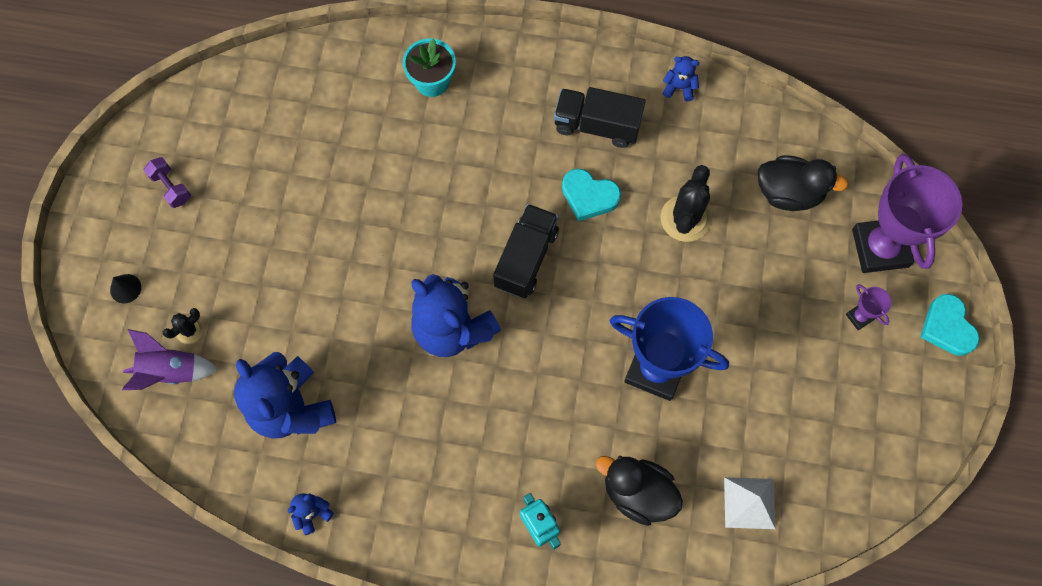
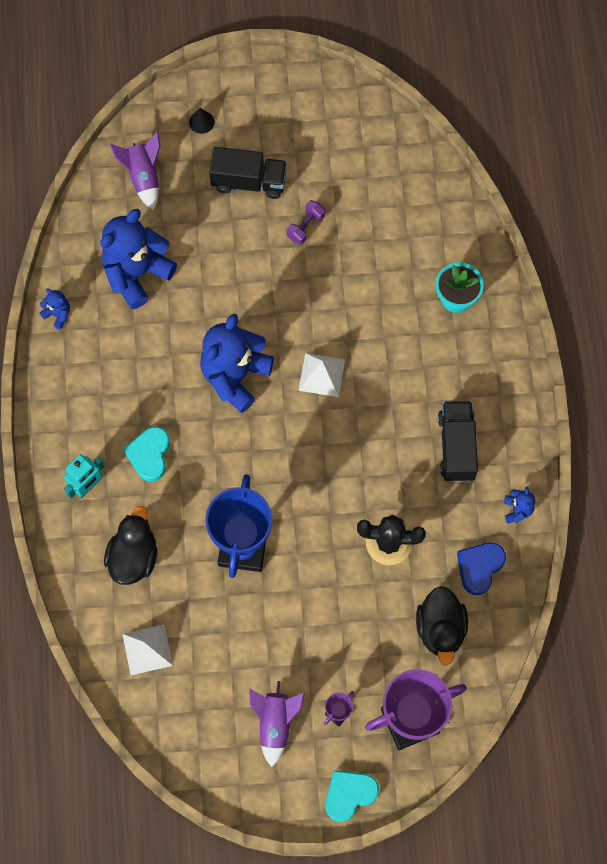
camera: 75 degrees right, 0 degrees up
purple dumbbell [143,157,191,208] -> purple dumbbell moved to [286,200,325,245]
black cactus [163,308,203,344] -> none
black truck [493,204,559,298] -> black truck moved to [209,147,287,199]
turquoise heart [562,169,621,221] -> turquoise heart moved to [123,427,170,482]
none -> purple rocket [249,681,305,767]
none -> white pyramid [298,353,345,397]
none -> blue heart [457,542,506,595]

